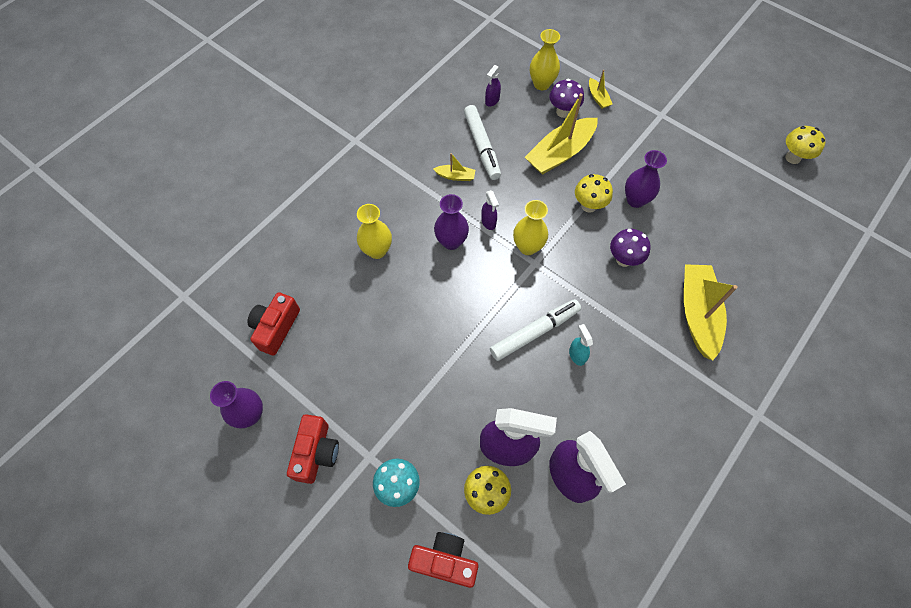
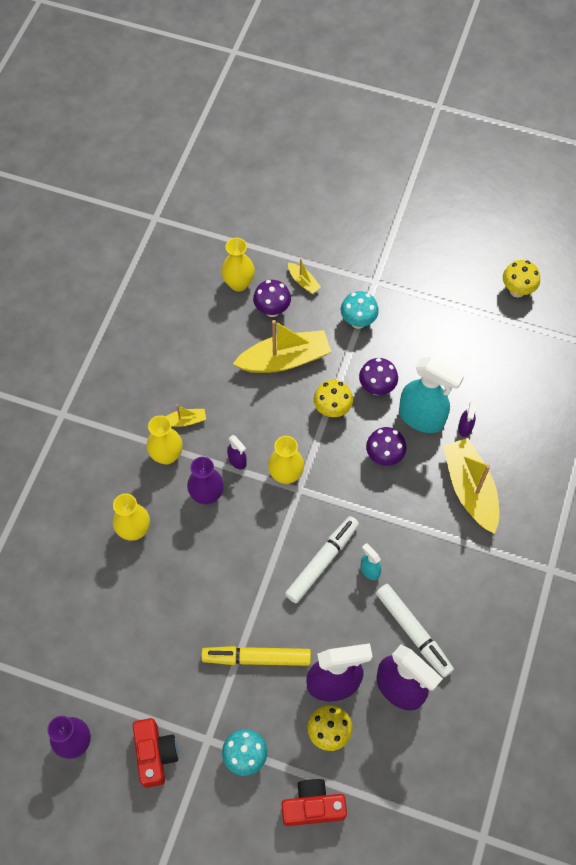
camera: 20 degrees left, 0 degrees up
red camera [247,292,300,356] -> none
white marker [464,105,501,180] -> white marker moved to [376,584,454,677]
purple spray bottle [485,65,501,106] -> purple spray bottle moved to [458,400,477,437]
yellow boat [525,93,598,175] -> yellow boat turned 135 degrees counterclockwise [233,320,331,373]
purple vase [625,150,667,208] -> purple mushroom [359,358,398,395]
none -> yellow vase [147,415,183,465]
none -> yellow marker [201,646,311,666]
none -> turquoise mushroom [341,291,379,329]
none -> turquoise spray bottle [399,357,464,433]

